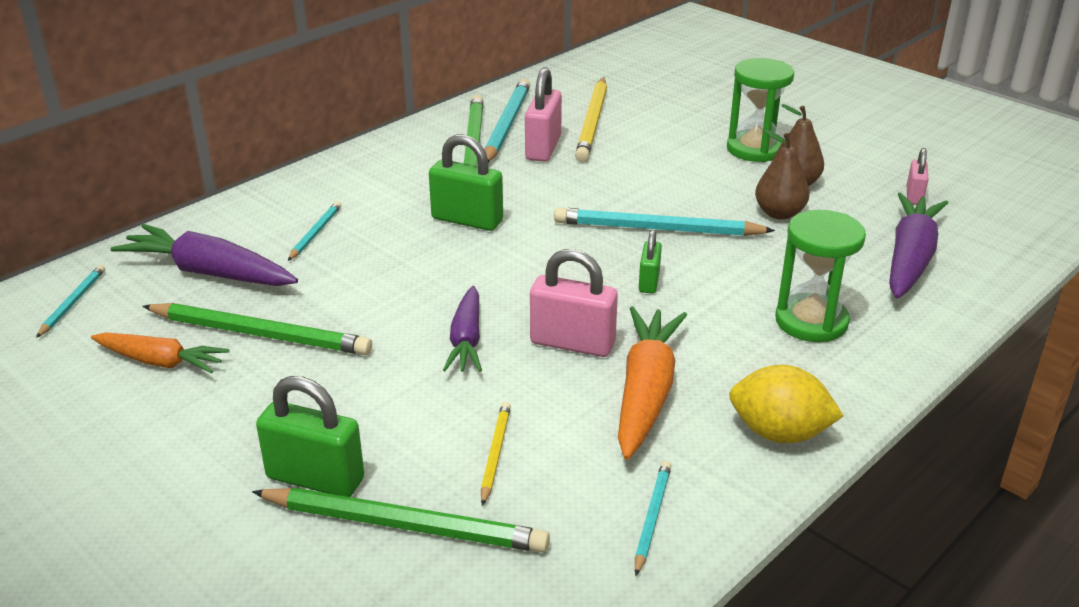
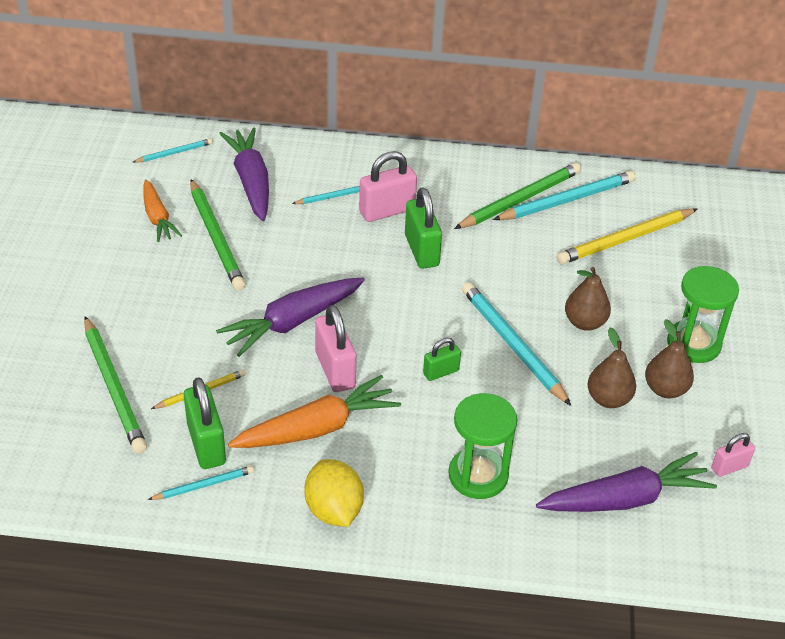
camera: 50 degrees right, 10 degrees up
green padlock [256,376,364,497] -> green padlock moved to [184,377,226,469]
purple carrot [443,286,482,372] -> purple carrot [216,278,365,357], size x1.56
pink padlock [525,67,562,162] -> pink padlock moved to [359,151,417,222]
none -> brown pear [565,267,611,331]

